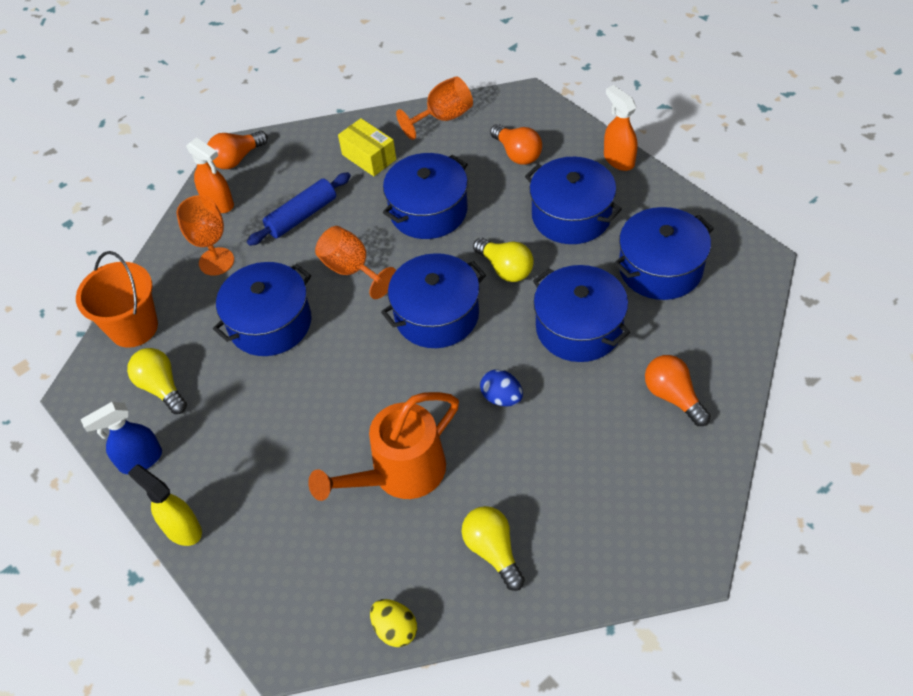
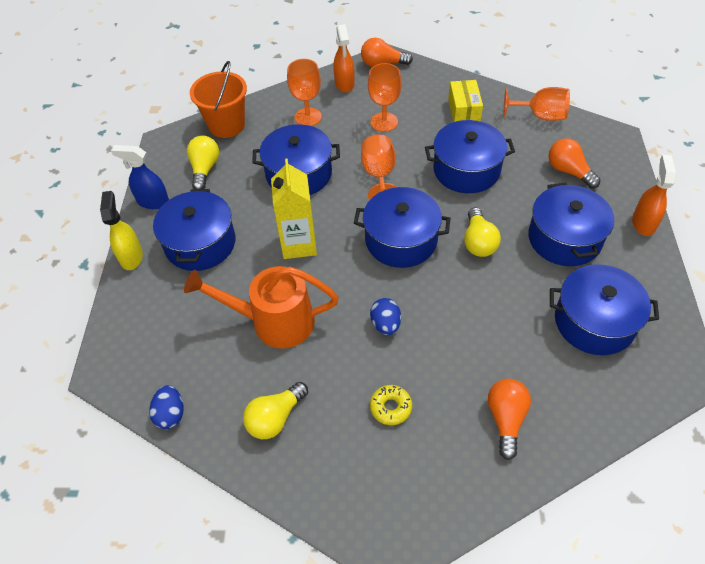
camera: 40 degrees right, 0 degrees up
blue rolling pin [247,172,351,246] -> orange goblet [368,63,402,132]
yellow egg [370,599,417,647] -> blue egg [149,385,184,429]
yellow light bulb [462,506,525,591] -> yellow light bulb turned 150 degrees counterclockwise [243,382,308,439]
orange light bulb [490,124,542,165] -> orange light bulb turned 135 degrees clockwise [548,138,601,189]
blue pot [533,265,630,362] -> blue pot moved to [153,189,235,271]
none -> yellow carton [271,158,317,259]
none -> yellow donut [370,385,412,425]

